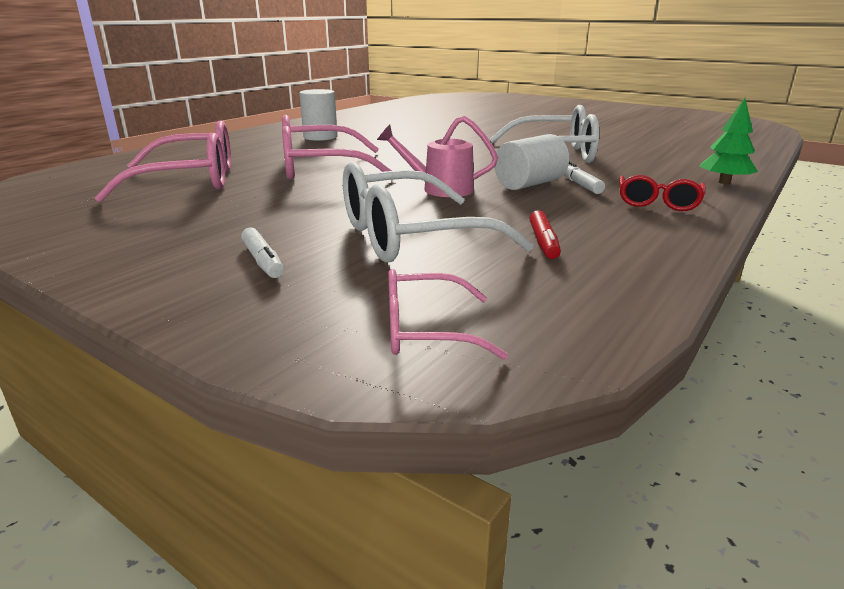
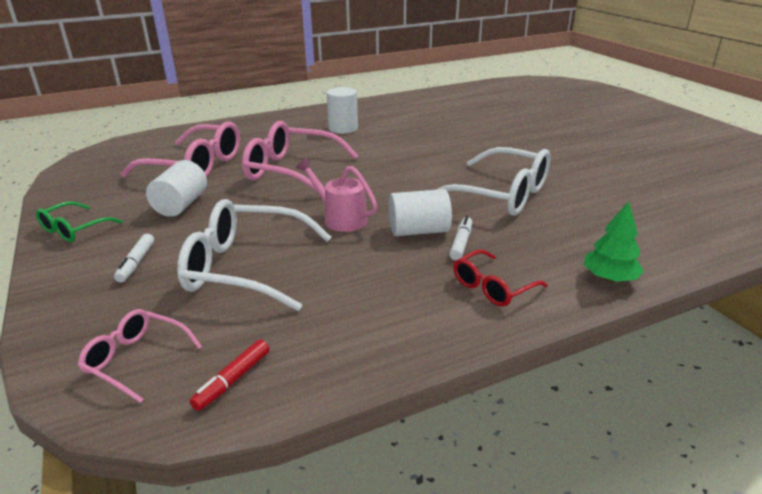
camera: 30 degrees right, 5 degrees up
red marker [529,210,561,259] -> red marker moved to [189,339,269,411]
none -> green glasses [36,202,123,242]
none -> white cylinder [146,160,207,217]

